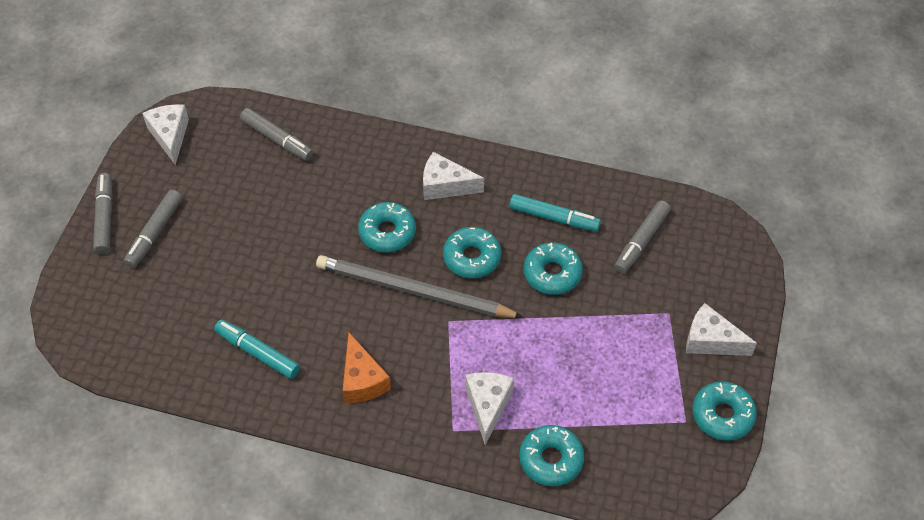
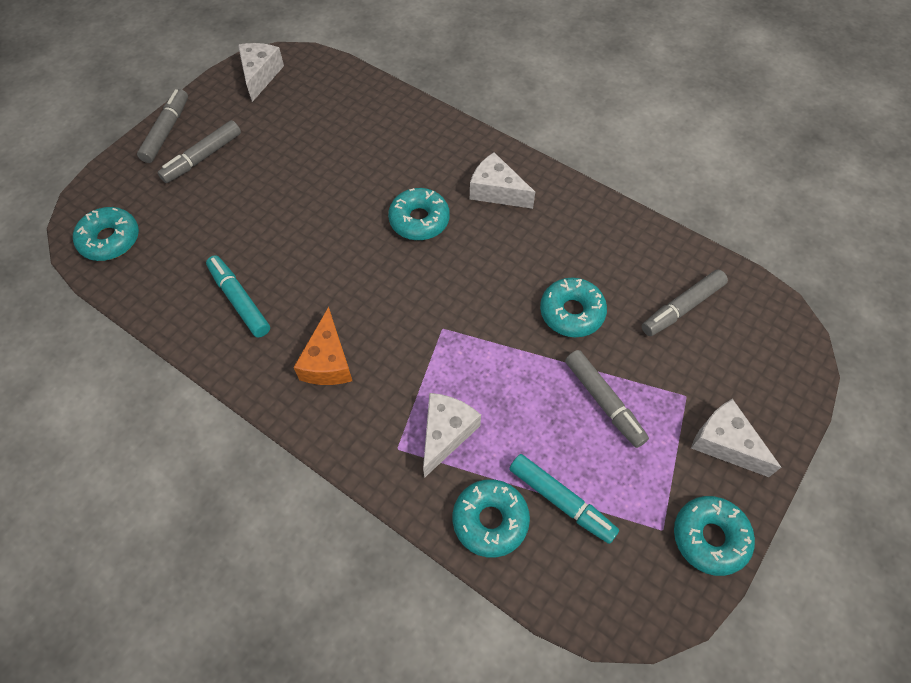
camera: 20 degrees right, 5 degrees up
grey marker [240,108,314,161] -> grey marker moved to [565,350,649,448]
grey pencil [316,255,523,318] -> none
turquoise donut [443,227,501,279] -> turquoise donut moved to [73,207,139,261]
turquoise marker [509,194,601,232] -> turquoise marker moved to [509,454,619,544]

